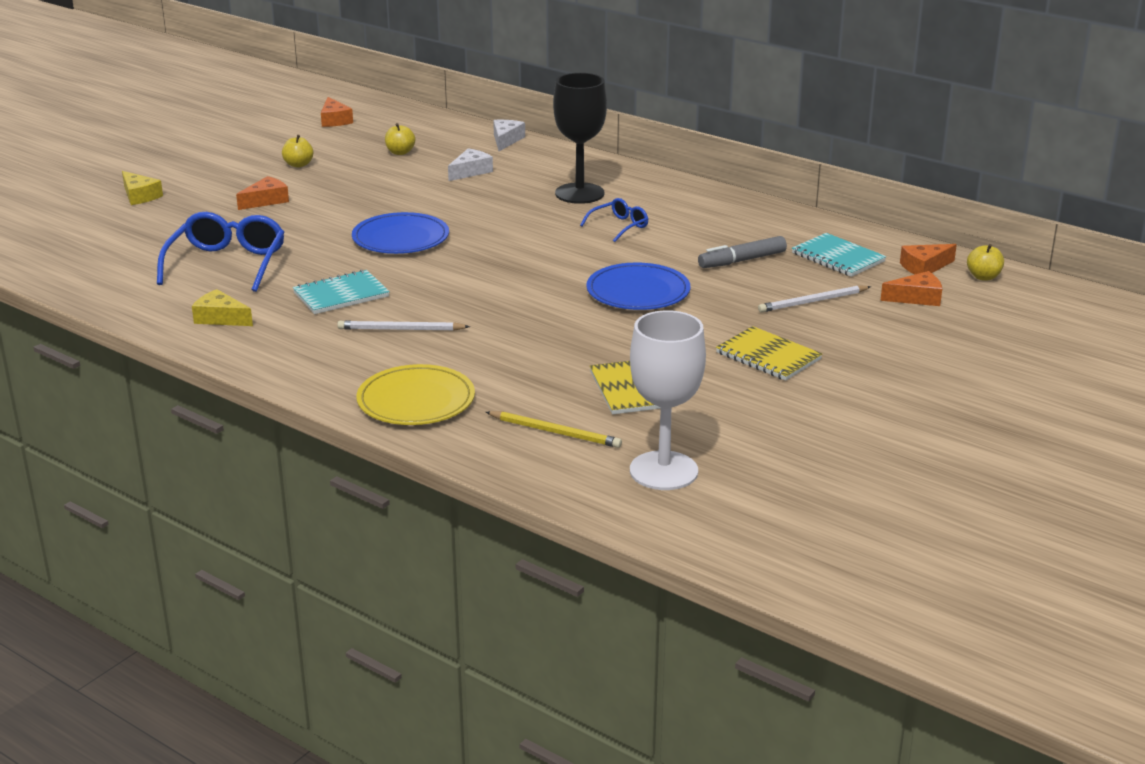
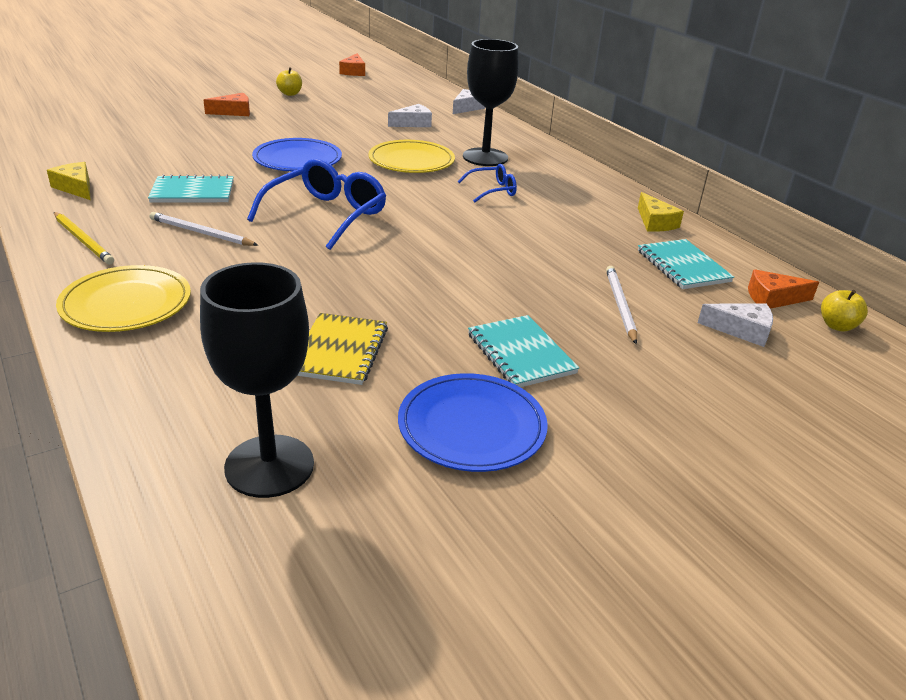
camera: 20 degrees right, 5 degrees up
yellow cheese [122,171,163,205] -> yellow cheese moved to [638,192,684,232]
blue glasses [157,212,285,292] -> blue glasses moved to [247,159,386,250]
yellow apple [385,123,415,155] -> none
yellow pencil [486,411,622,448] -> yellow pencil moved to [54,212,114,264]
blue plate [586,263,690,310] -> blue plate moved to [398,373,548,472]
white goblet [630,310,706,490] -> black goblet [200,262,314,498]
grey marker [698,236,787,268] -> none
yellow notebook [716,326,822,381] -> turquoise notebook [468,315,579,387]
white pencil [758,285,871,313] -> white pencil turned 90 degrees clockwise [606,266,637,344]
orange cheese [880,271,942,306] -> white cheese [698,304,773,347]
none -> yellow plate [368,140,455,173]

